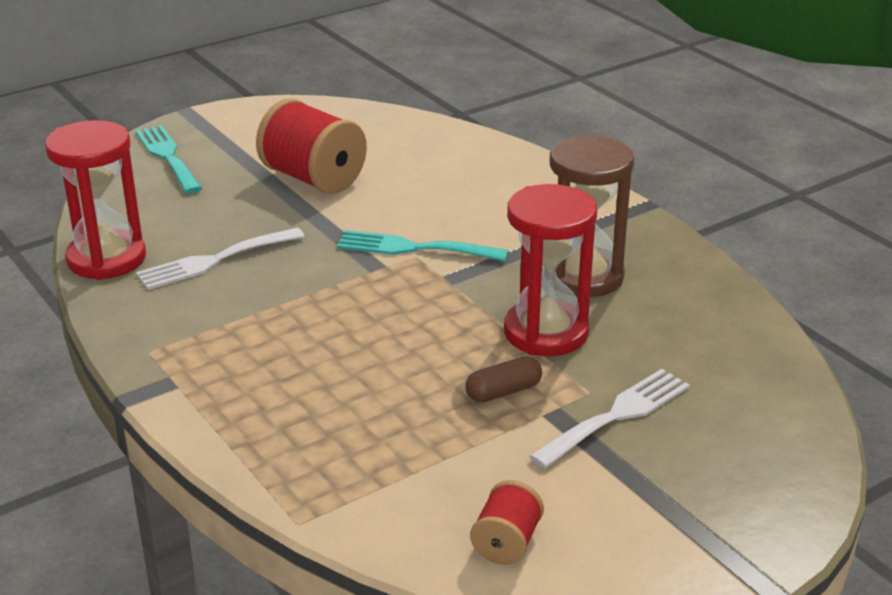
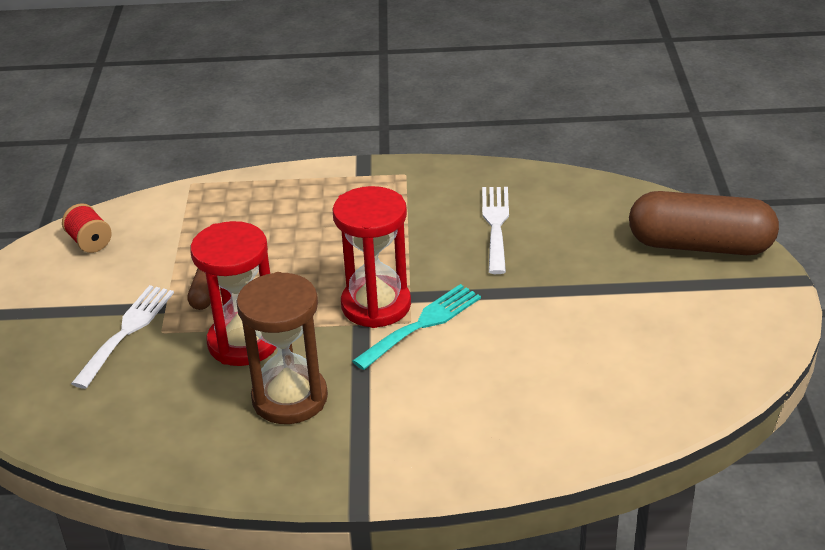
camera: 125 degrees right, 5 degrees up
red hourglass [45,120,146,280] -> red hourglass moved to [332,186,411,328]
turquoise fork [135,125,202,193] -> brown capsule [629,191,779,255]
red spool [256,98,367,194] -> none
white fork [529,369,690,468] -> white fork turned 150 degrees counterclockwise [71,285,174,389]

